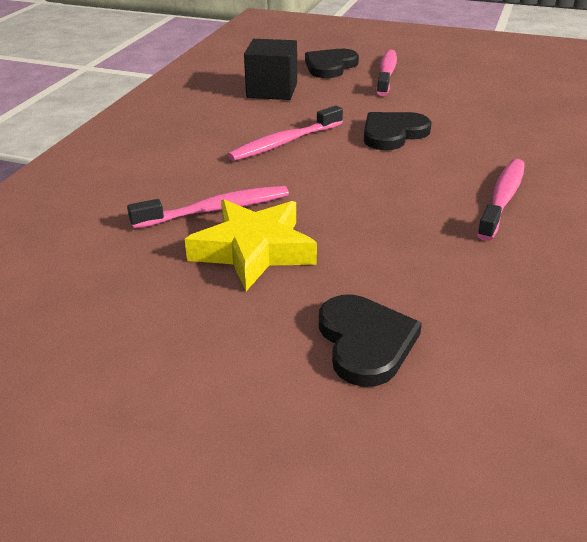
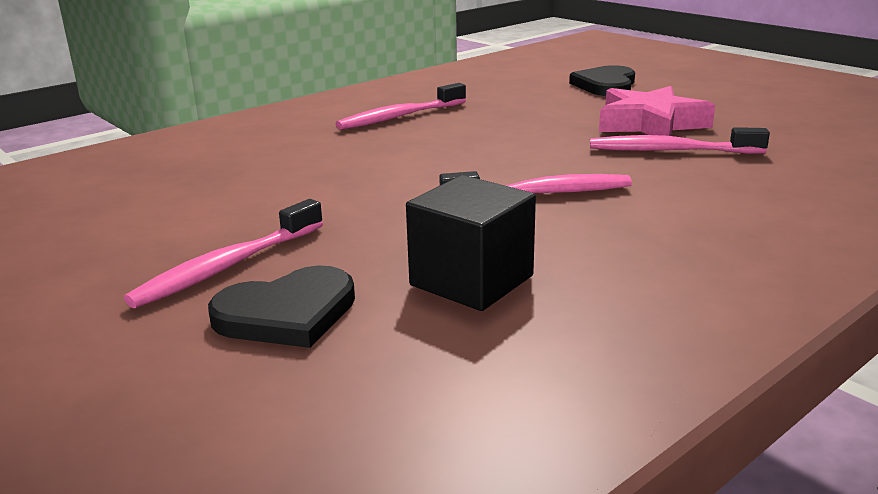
camera: 150 degrees left, 10 degrees down
yellow star [185,199,317,291] -> pink star [599,86,715,136]
black heart [364,112,432,150] -> none

